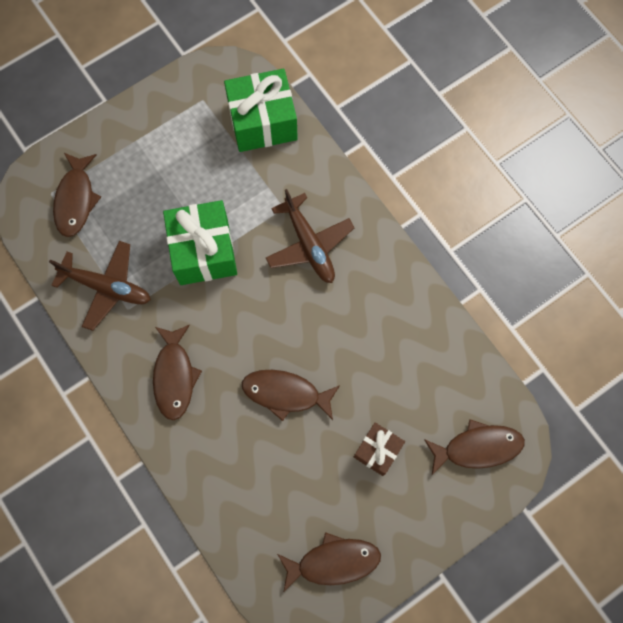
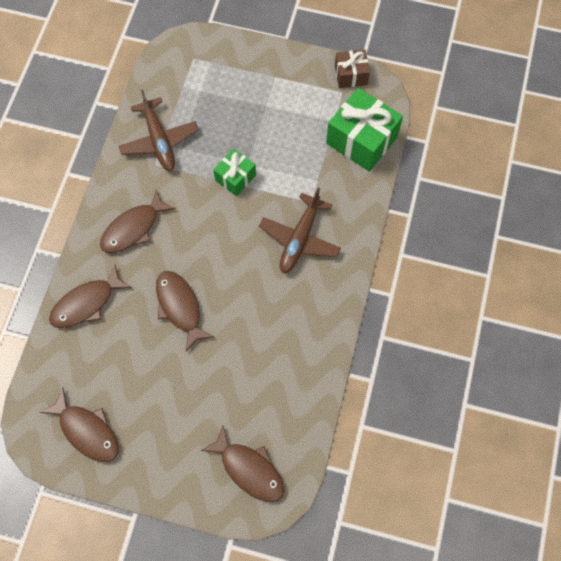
camera: 50 degrees right, 5 degrees down
brown fish [53,153,101,237] -> brown fish moved to [49,265,132,328]
green gift [163,200,237,285] -> green gift [213,148,256,196], size x0.56
brown gift [354,422,405,476] -> brown gift moved to [335,49,370,88]

